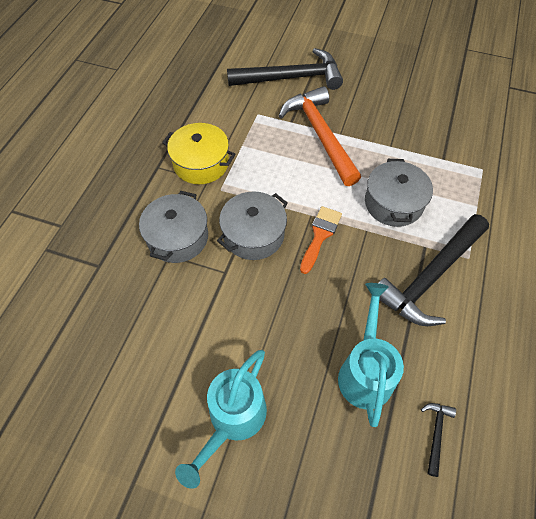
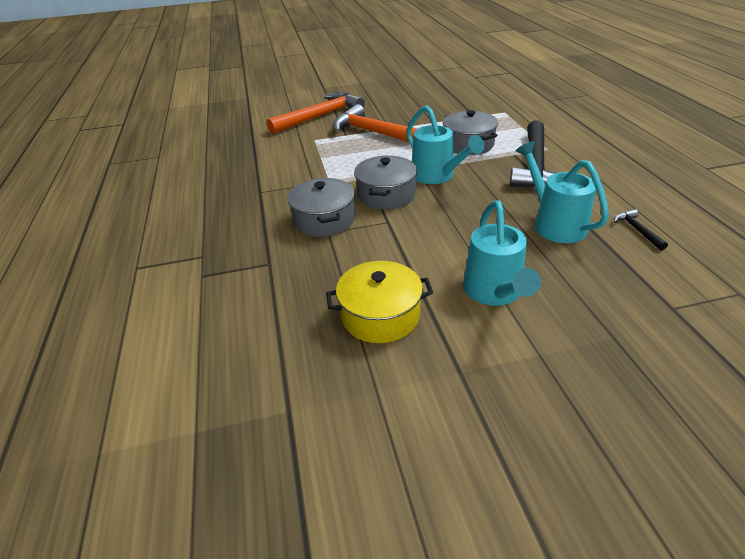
camera: 30 degrees left, 20 degrees down
yellow pot [162,123,236,184] -> yellow pot moved to [326,261,433,343]
black hammer [227,48,343,90] -> orange hammer [267,92,365,134]
orange brush [300,206,342,274] -> turquoise watering can [406,105,485,184]

